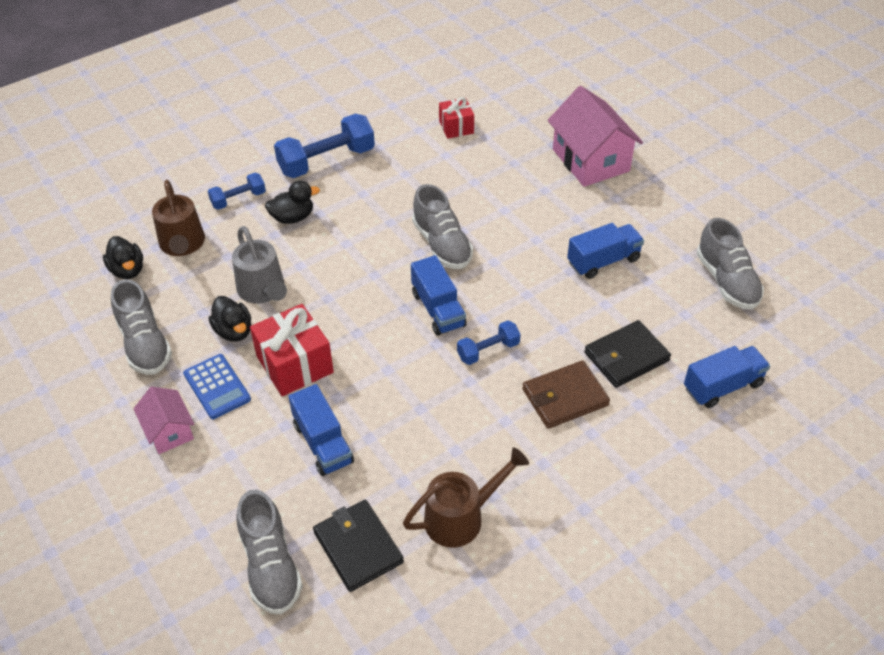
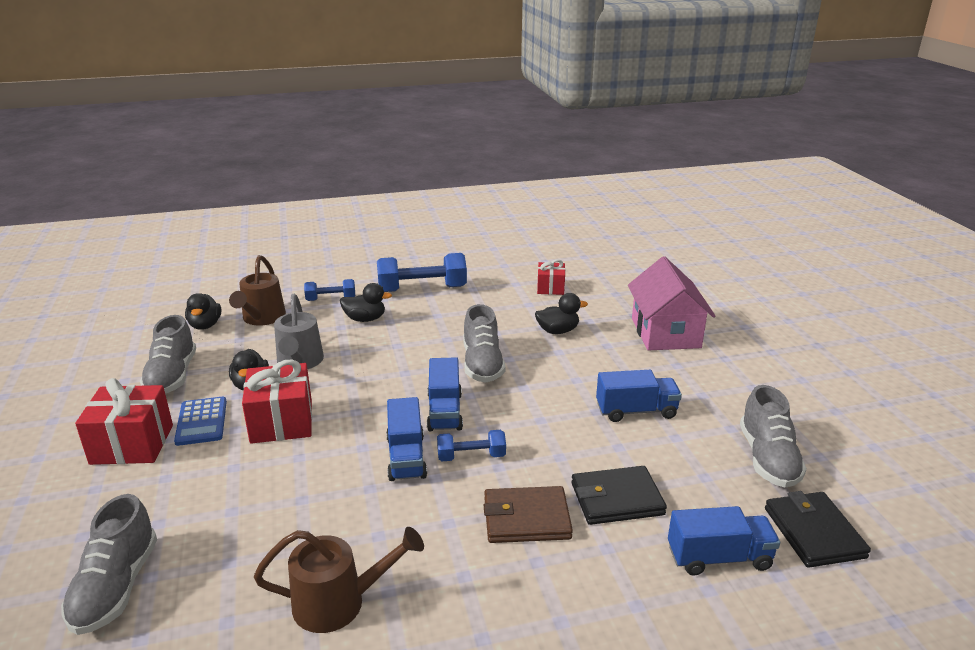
camera: 20 degrees right, 20 degrees down
pink house [133,387,194,454] -> red gift [75,378,173,465]
blue truck [288,384,354,476] -> blue truck moved to [386,397,427,481]
black wallet [313,500,404,592] -> black wallet moved to [765,491,871,568]
none -> black duck [535,293,588,334]

